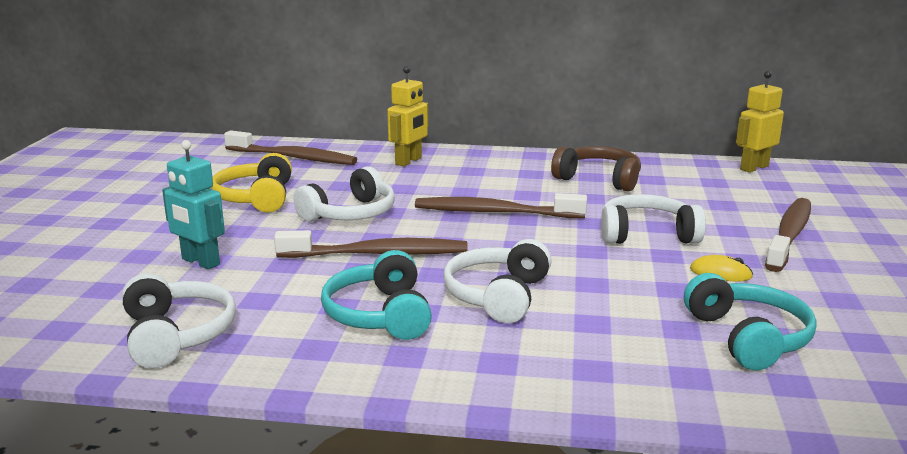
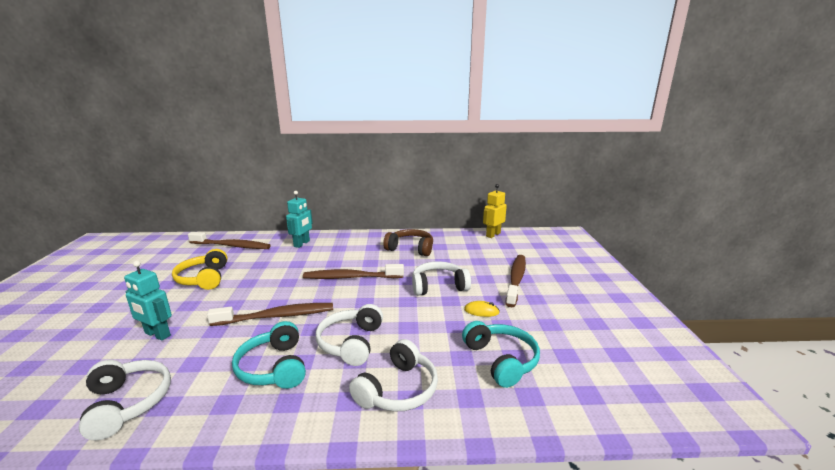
camera: 10 degrees left, 0 degrees up
white headphones [294,166,395,222] -> white headphones moved to [349,339,438,412]
yellow robot [387,66,428,166] -> turquoise robot [286,191,312,248]

